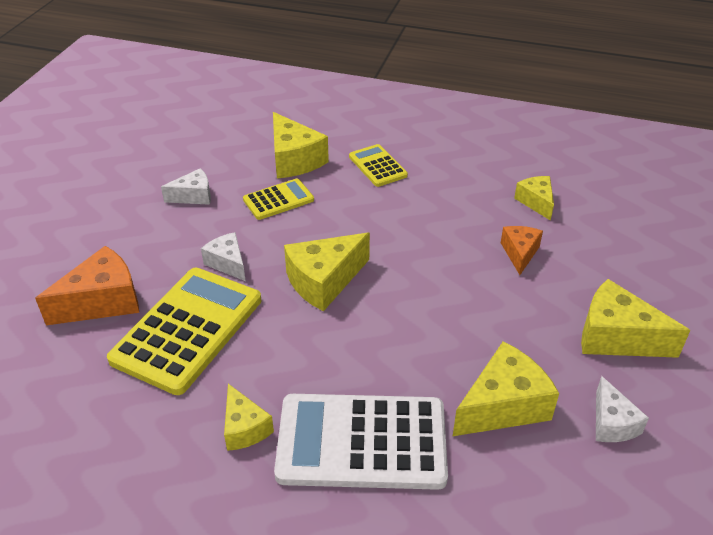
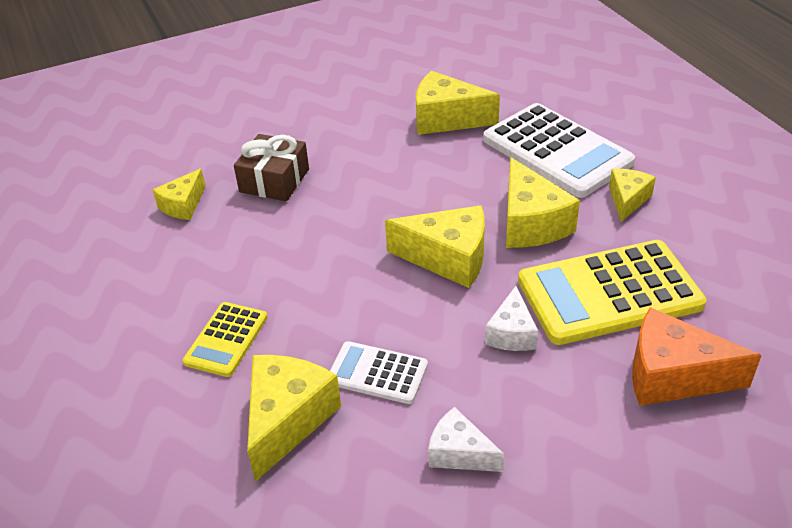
camera: 130 degrees left, 0 degrees up
yellow calculator [243,178,314,220] -> white calculator [330,341,428,404]
orange cheese [501,226,543,275] -> brown gift [234,134,309,201]
yellow cheese [581,279,690,358] -> yellow cheese moved to [506,157,580,248]
white cheese [596,376,649,442] -> none

